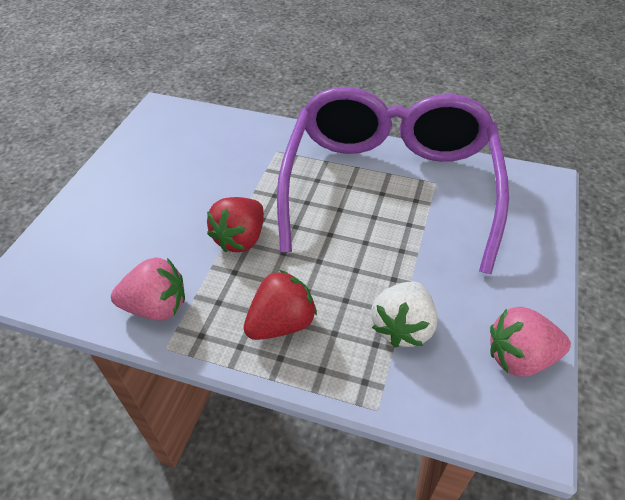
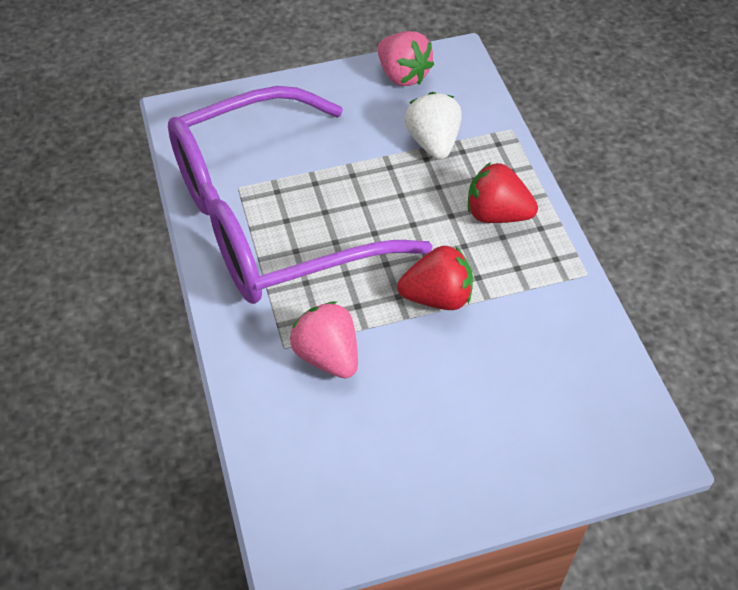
camera: 125 degrees left, 5 degrees up
pink strawberry [111,257,185,321] -> pink strawberry moved to [290,301,358,379]
white strawberry [371,281,438,348] -> white strawberry turned 90 degrees counterclockwise [404,92,462,160]

